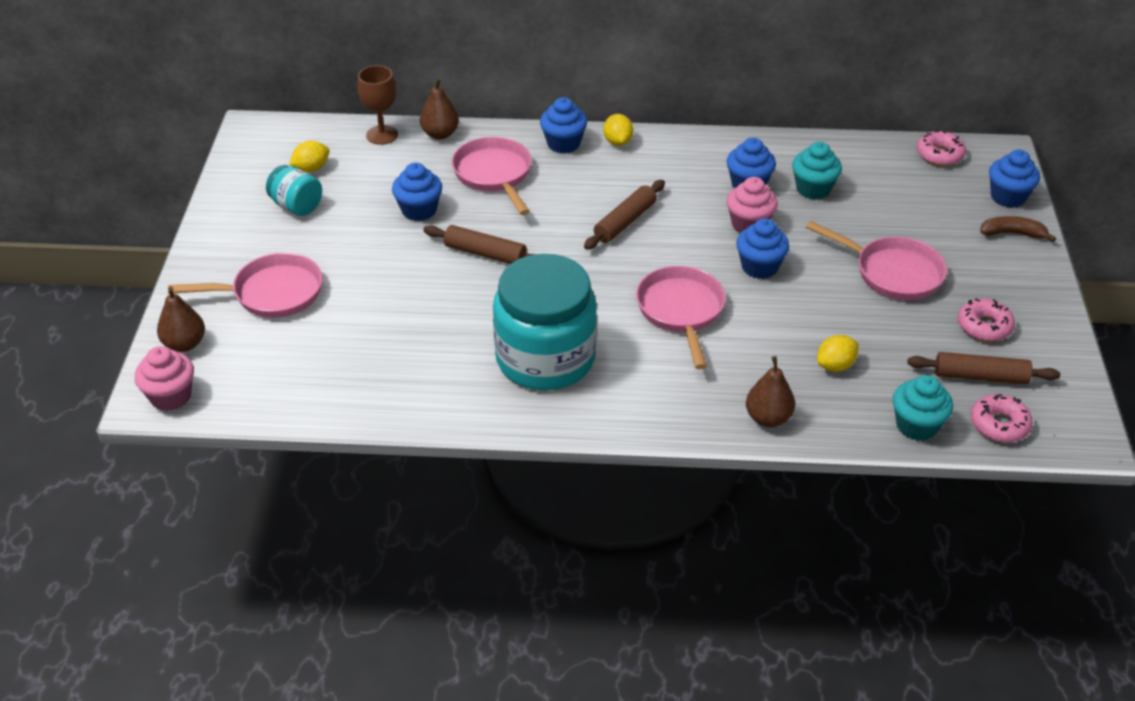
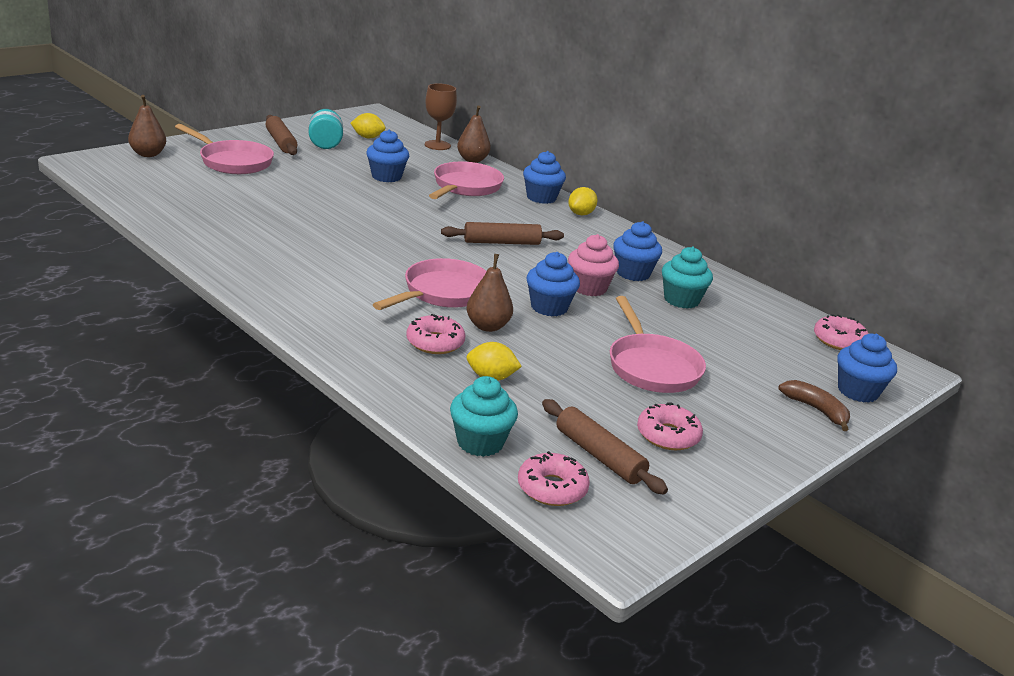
camera: 40 degrees right, 15 degrees down
pink cupcake [134,346,194,411] -> none
brown rolling pin [423,225,535,264] -> brown rolling pin moved to [265,115,298,155]
turquoise jar [493,254,597,390] -> none
brown pear [746,356,795,427] -> brown pear moved to [467,254,513,332]
none -> pink donut [406,314,465,354]

